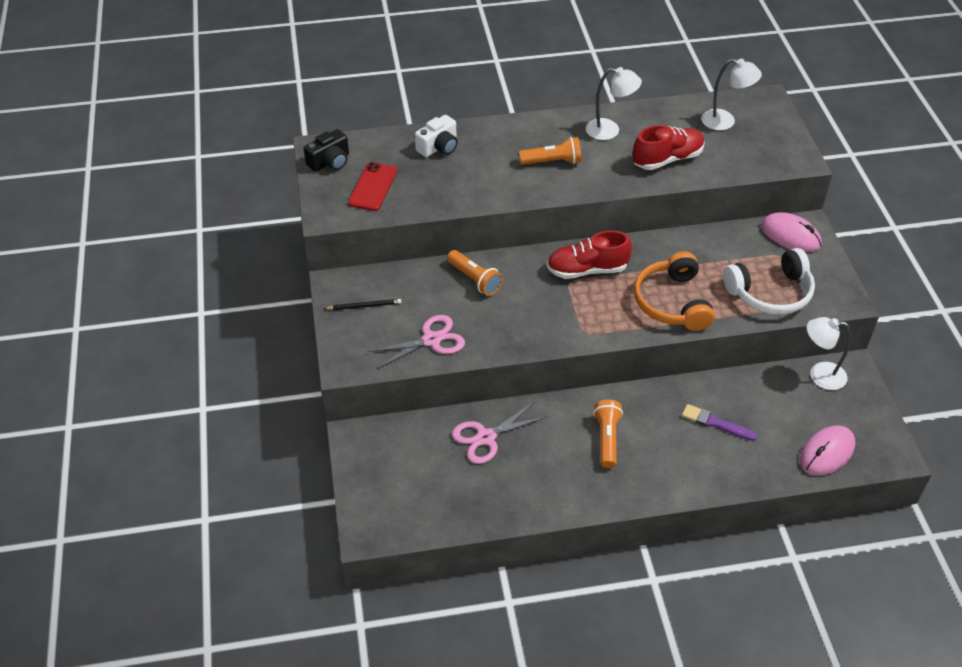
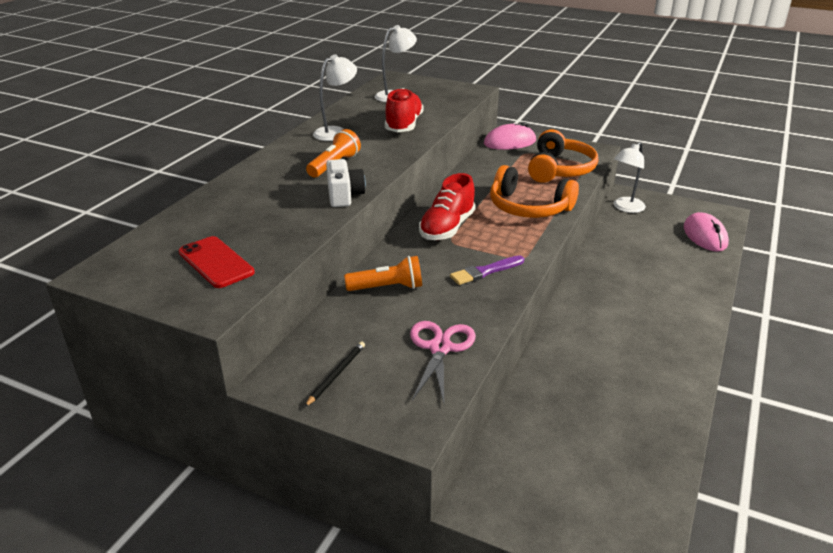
camera: 55 degrees left, 15 degrees down
black camera [304,129,349,172] -> none
white camera [415,115,458,157] -> white camera moved to [326,159,366,207]
pink scissors [452,402,546,464] -> none
orange flashlight [593,399,623,468] -> none
purple brush [682,404,757,441] -> purple brush moved to [450,255,524,285]
white headphones [723,248,815,315] -> orange headphones [528,129,598,183]

